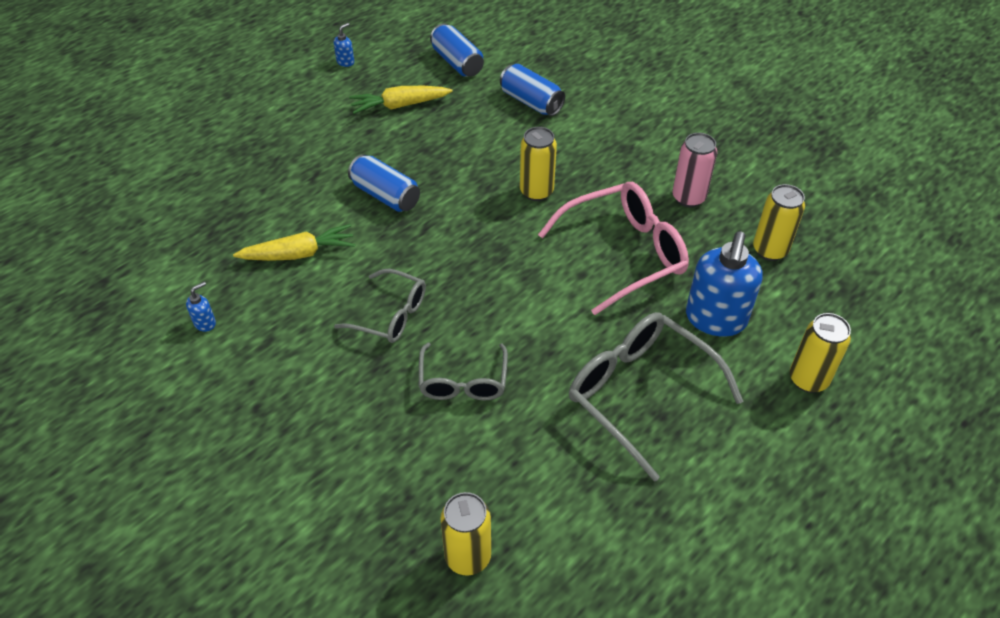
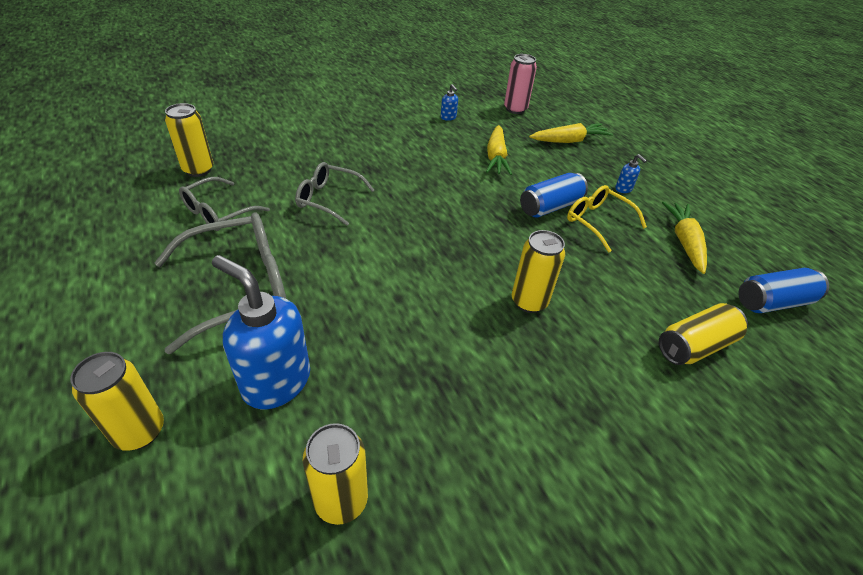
camera: 105 degrees right, 5 degrees down
blue soap dispenser [334,23,354,67] -> blue soap dispenser moved to [615,154,647,193]
grey glasses [334,269,426,343] -> grey glasses moved to [179,177,270,231]
blue can [500,64,565,116] -> yellow can [659,303,748,365]
pink glasses [538,182,689,315] -> none
pink can [672,133,717,208] -> pink can moved to [504,54,537,114]
none -> yellow carrot [529,123,613,143]
none -> yellow glasses [567,185,647,252]

